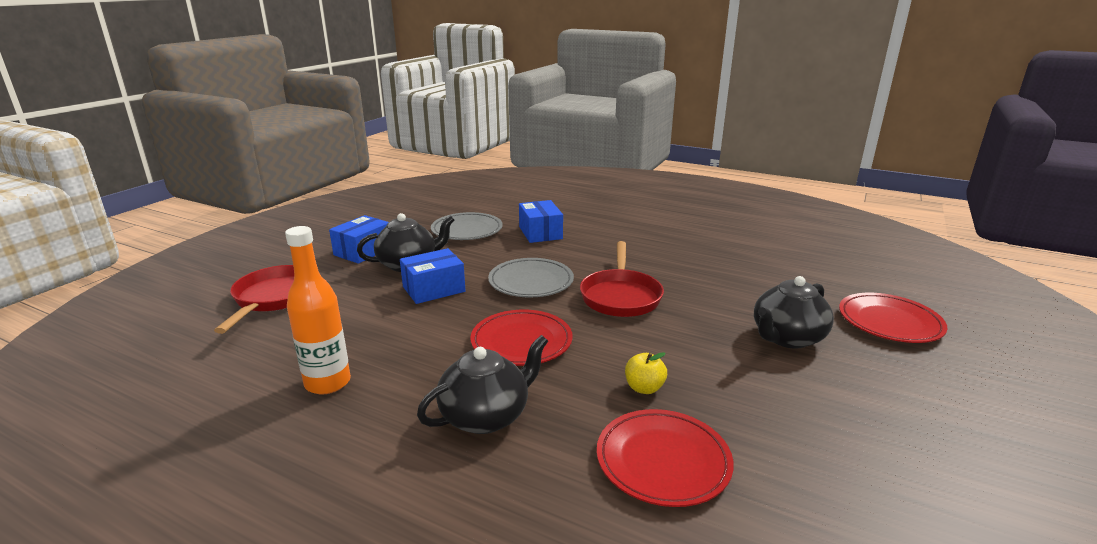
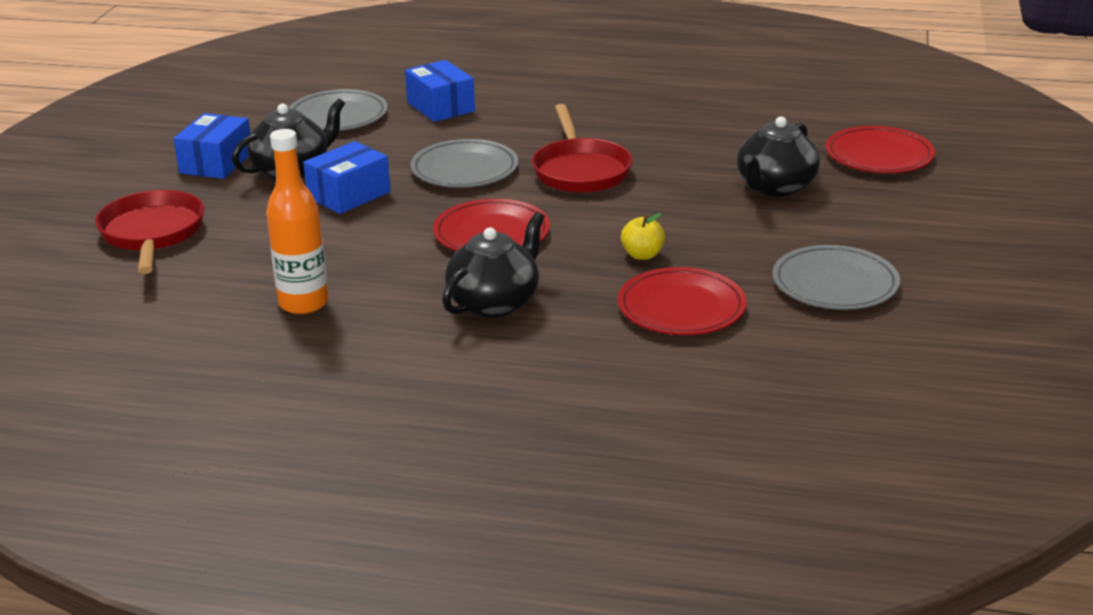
camera: 15 degrees left, 5 degrees up
none -> grey plate [772,245,900,310]

